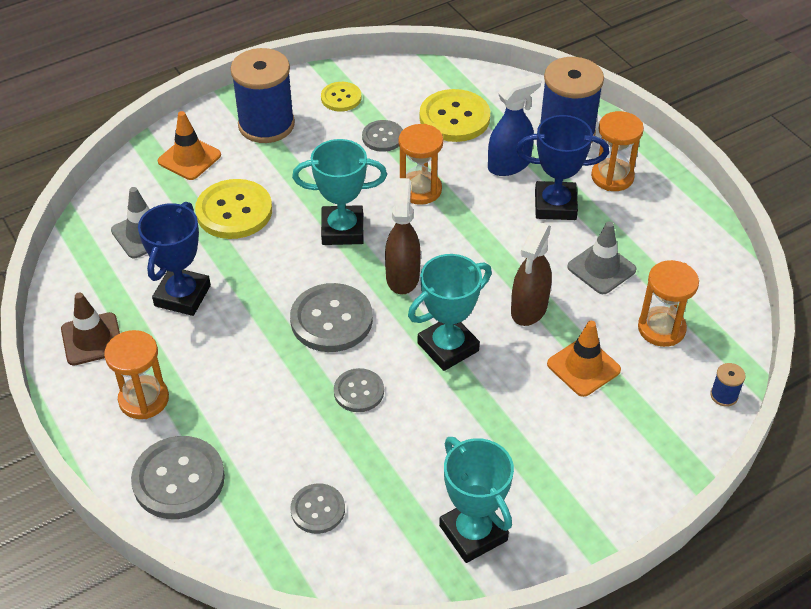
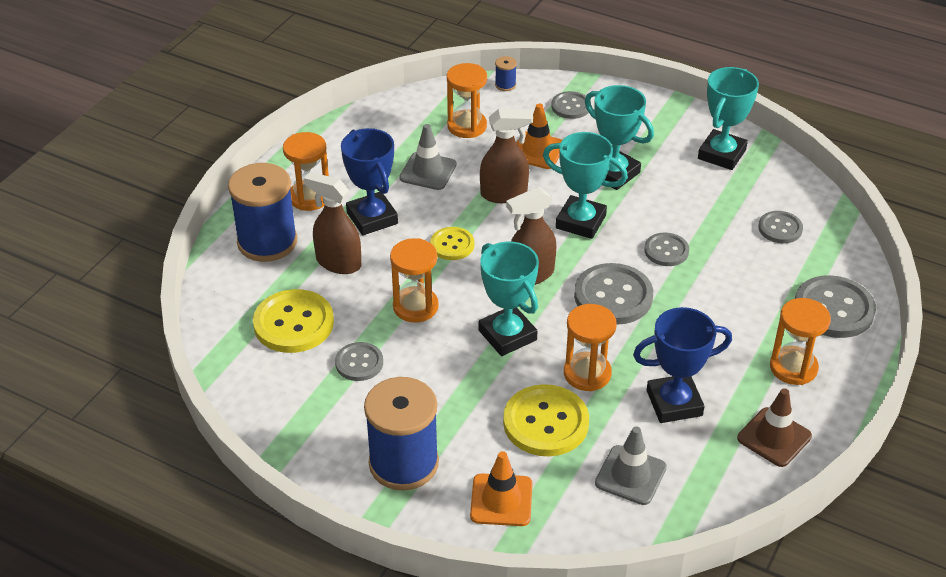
camera: 120 degrees left, 5 degrees down
yellow button [321,82,361,111] -> yellow button moved to [430,227,474,260]
blue spray bottle [488,74,541,176] -> brown spray bottle [304,172,361,274]
none -> grey button [551,91,591,119]
none -> orange hourglass [564,304,617,391]
none -> turquoise trophy [585,85,654,190]

